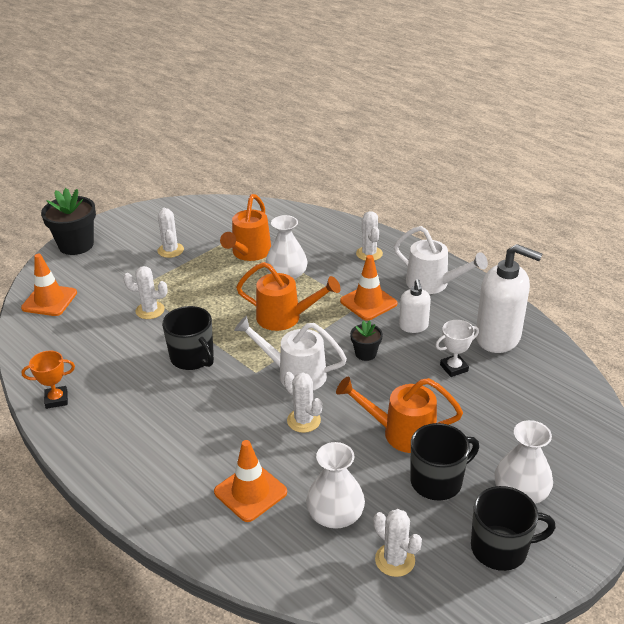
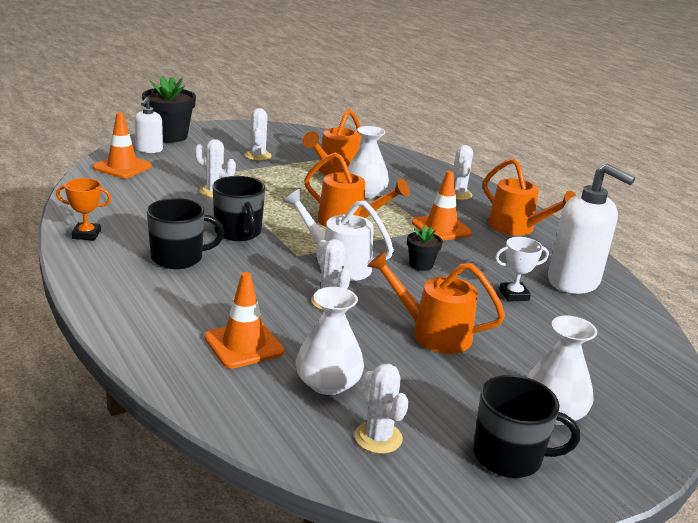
camera: 10 degrees right, 10 degrees down
white watering can [394,226,488,294] -> orange watering can [483,158,576,236]
white soap dispenser [399,279,431,333] -> white soap dispenser moved to [135,97,163,153]
black mug [410,423,479,501] -> black mug moved to [147,198,224,269]

